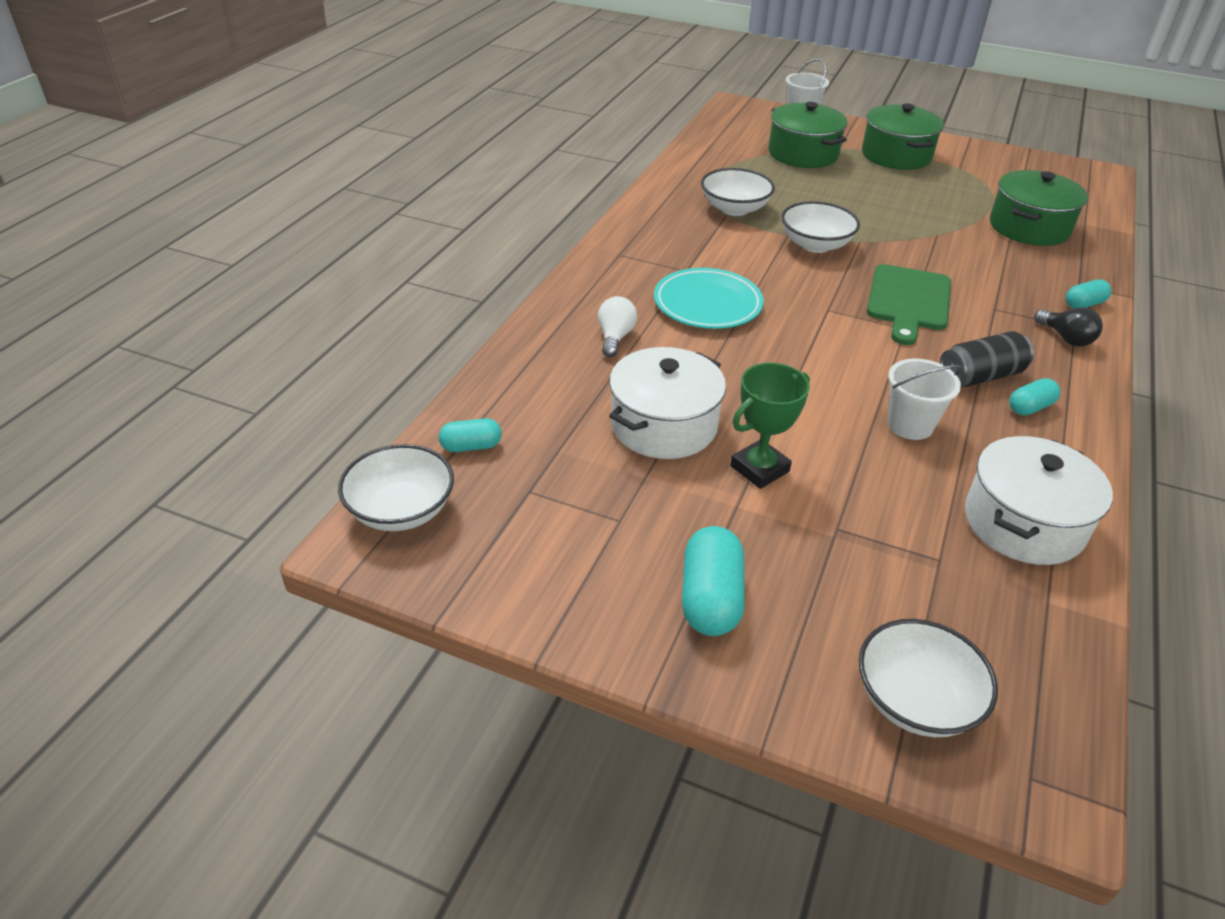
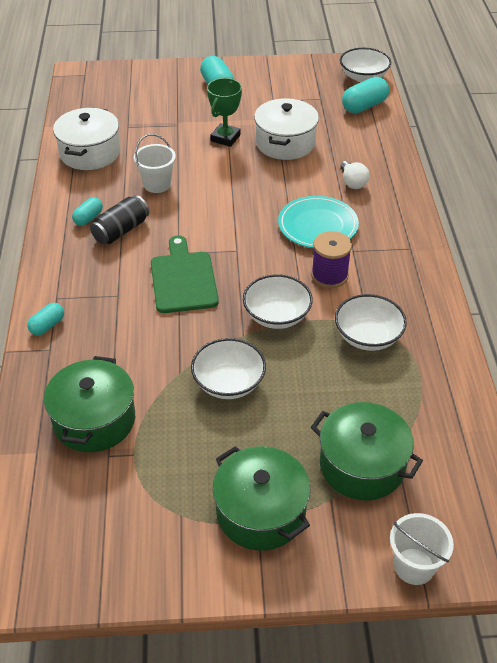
camera: 155 degrees right, 5 degrees up
turquoise capsule [439,418,502,452] -> turquoise capsule [342,77,389,113], size x1.69
white bowl [859,619,998,737] -> white bowl moved to [191,338,266,399]
black light bulb [1034,307,1103,347] -> none
none -> purple spool [311,231,352,288]

